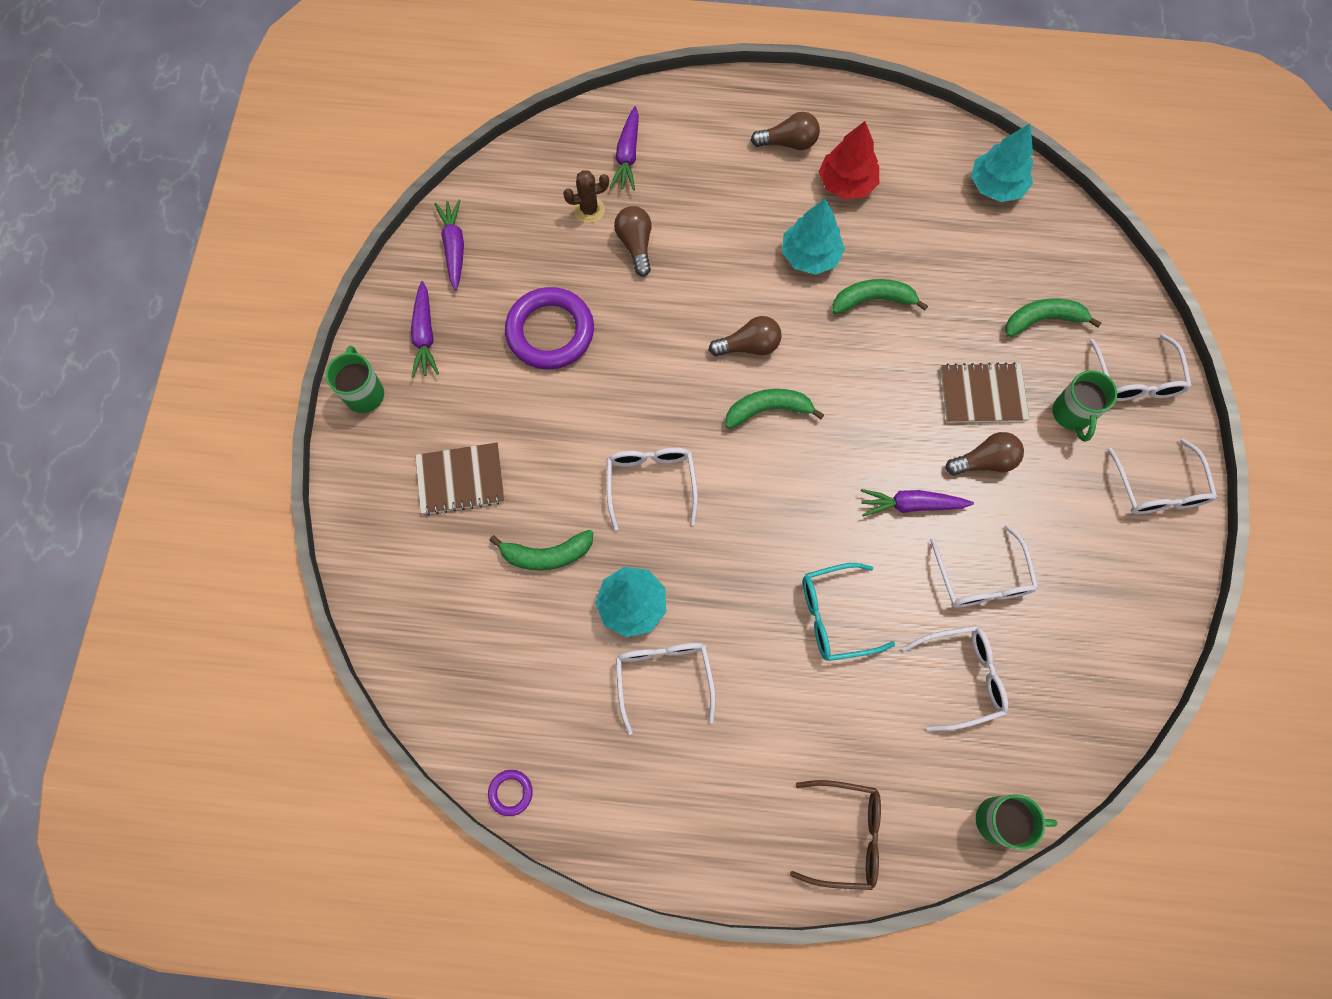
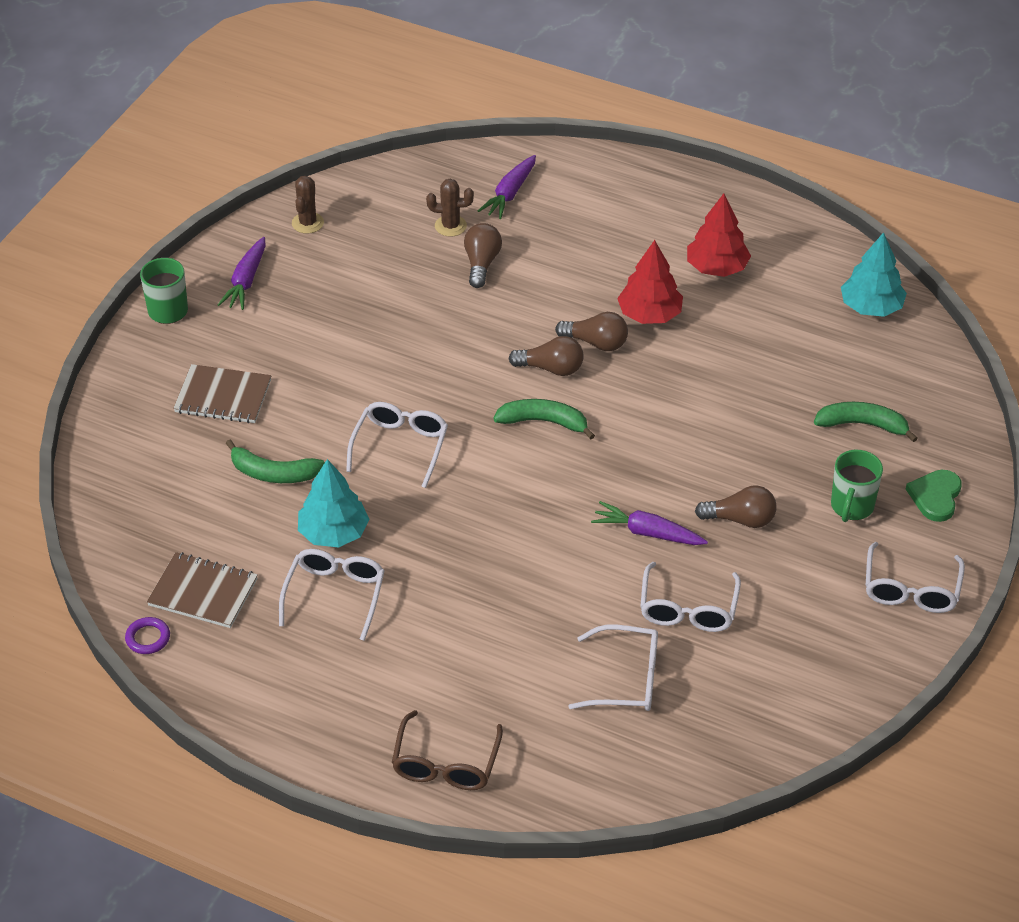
camera: 20 degrees right, 25 degrees down
purple carrot [435,200,464,290] -> brown cactus [292,176,324,234]
purple ring [505,287,594,369] -> none
brown light bulb [751,112,820,150] -> brown light bulb moved to [555,312,628,351]
turquoise tree [782,199,845,275] -> red tree [617,240,683,324]
brown glasses [790,780,881,890] -> brown glasses turned 75 degrees clockwise [392,710,503,790]
turquoise glasses [803,563,895,661] -> none
green banana [832,279,928,314] -> none
brown notebook [940,362,1029,423] -> brown notebook moved to [147,552,258,628]
green mug [976,794,1058,850] -> none
white glasses [1089,334,1192,401] -> green heart [906,470,962,522]

